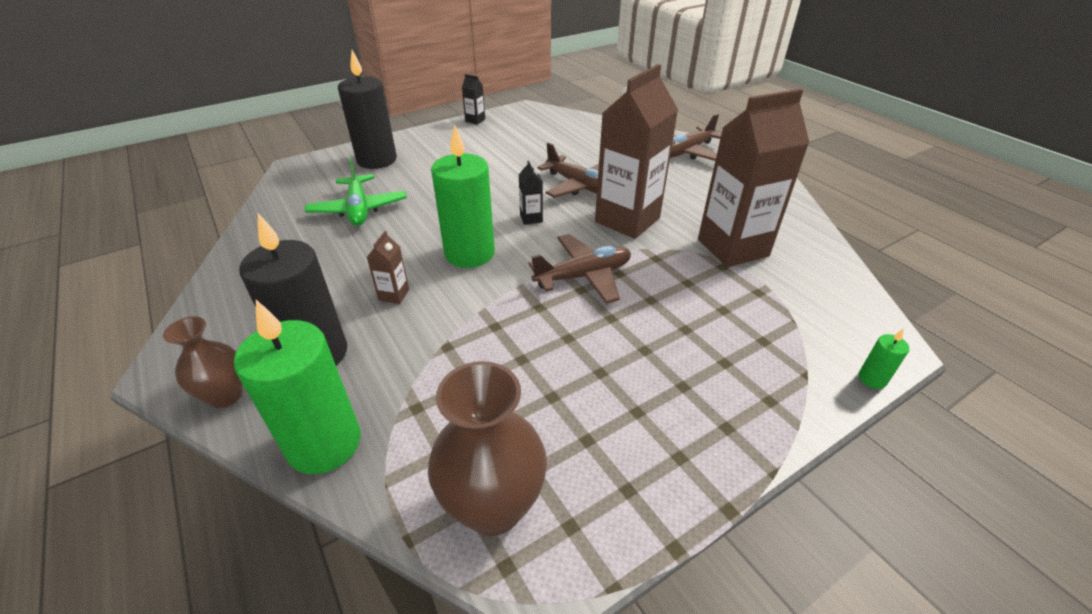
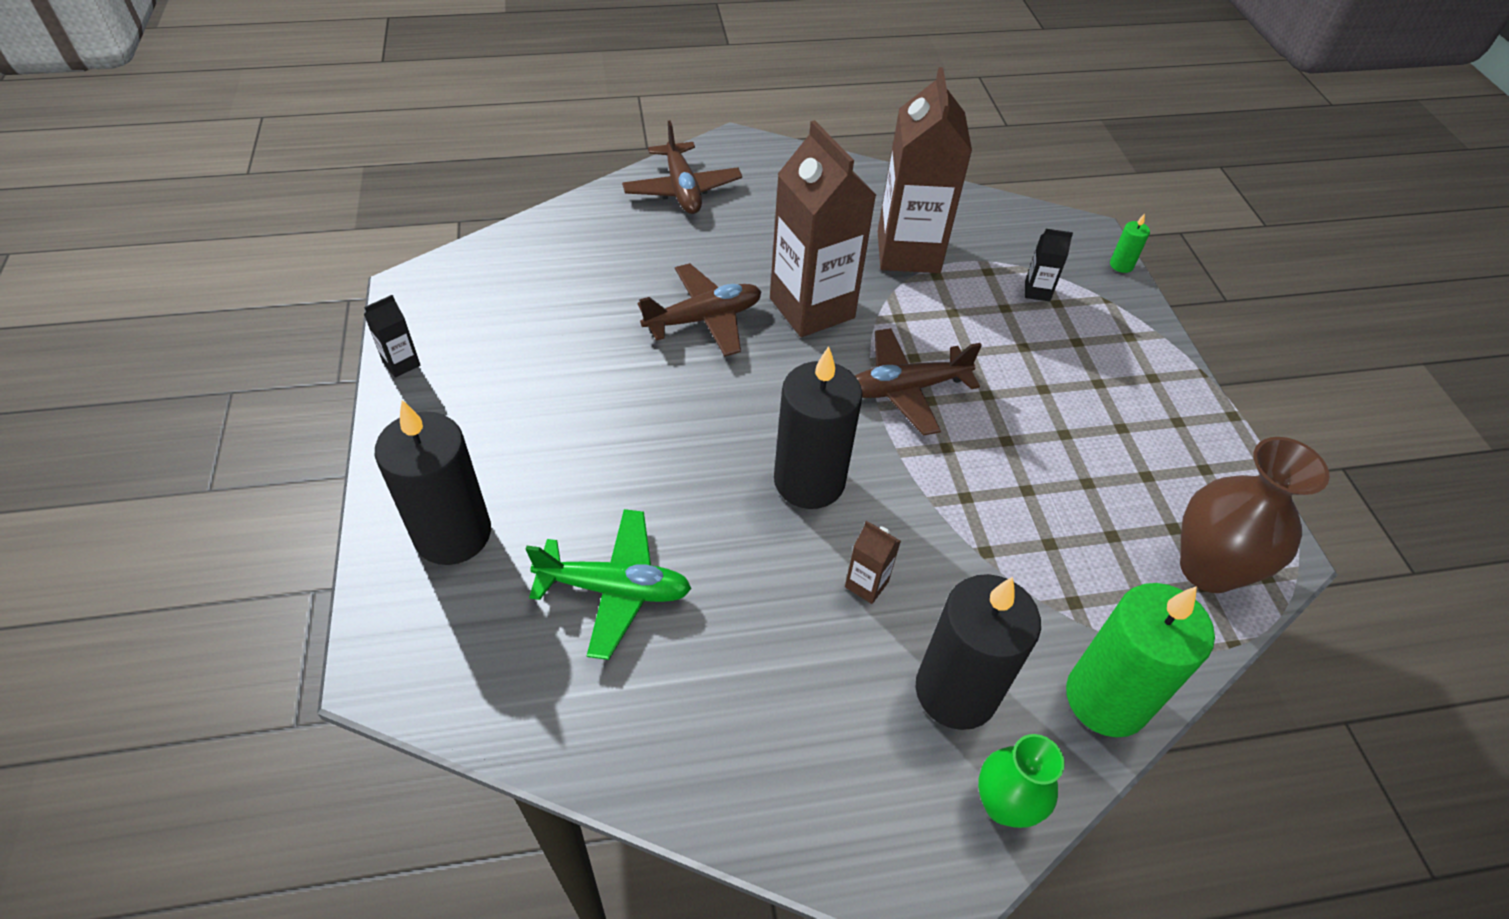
camera: 70 degrees left, 10 degrees up
brown vase [163,316,243,408] -> green vase [978,734,1065,828]
green candle [431,125,495,268] -> black candle [774,346,863,509]
black carton [518,160,543,225] -> black carton moved to [1025,229,1073,302]
brown plane [528,234,631,304] -> brown plane turned 105 degrees counterclockwise [855,328,982,436]

